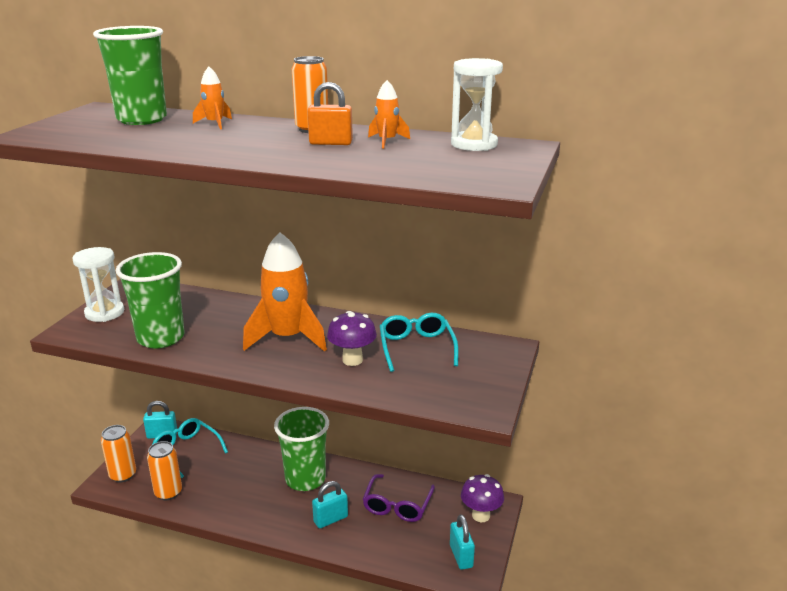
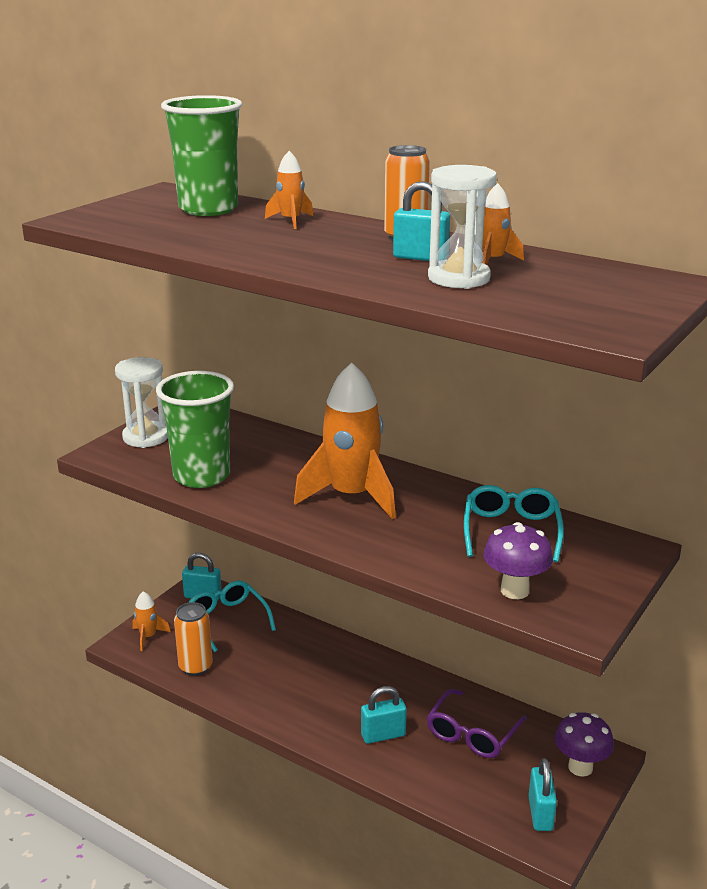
camera: 15 degrees right, 0 degrees up
orange can [101,425,136,482] -> orange rocket [133,591,171,651]
green cup [274,407,329,491] -> none
orange padlock [307,82,353,145] -> turquoise padlock [393,181,450,261]
purple mushroom [327,311,377,366] -> purple mushroom moved to [483,522,553,599]
white hourglass [451,58,503,151] -> white hourglass moved to [428,165,497,289]

